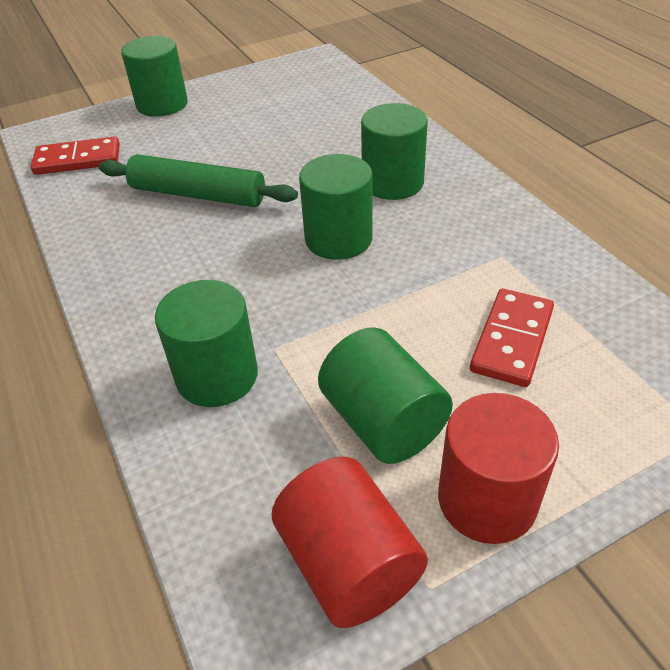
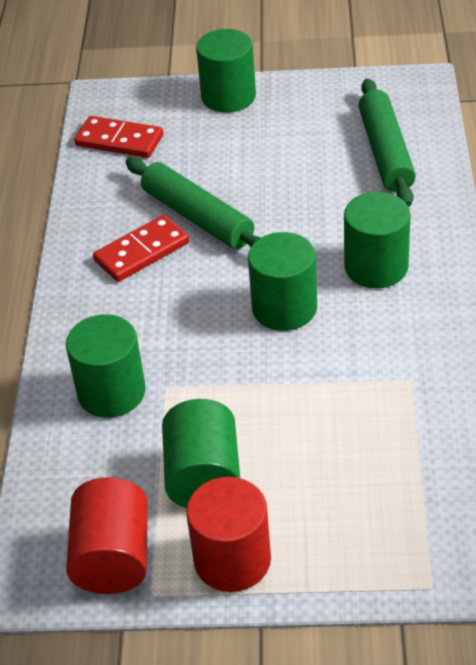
camera: 30 degrees right, 0 degrees up
red domino [470,289,554,387] -> red domino moved to [93,215,189,282]
none -> green rolling pin [358,79,416,207]

